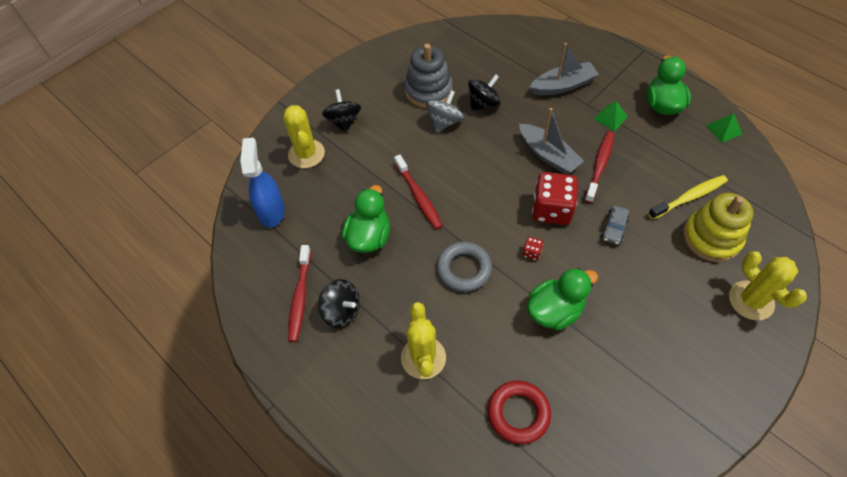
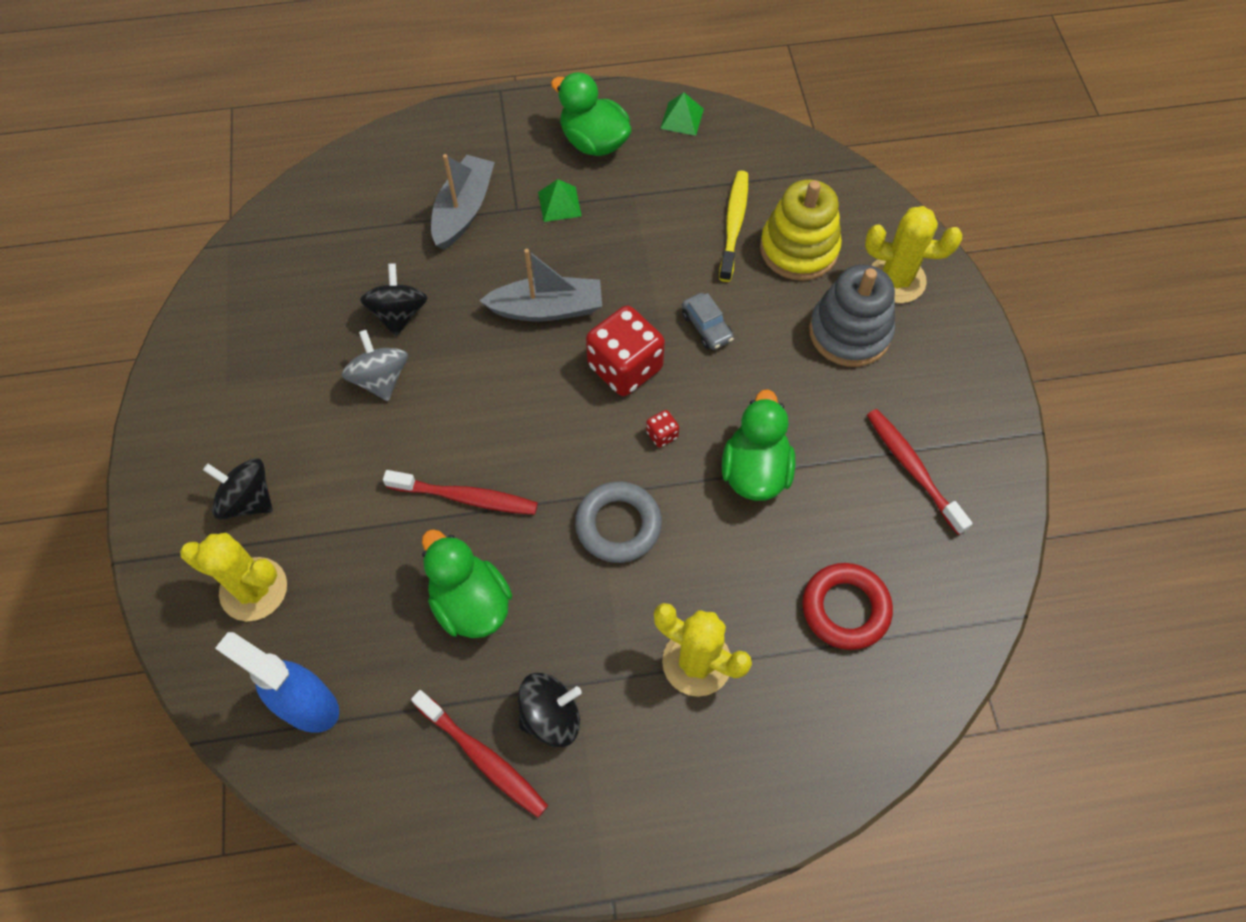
camera: 55 degrees left, 5 degrees up
grey stacking toy [405,43,453,108] -> grey stacking toy moved to [809,265,895,367]
red toothbrush [585,132,614,203] -> red toothbrush moved to [867,409,973,535]

